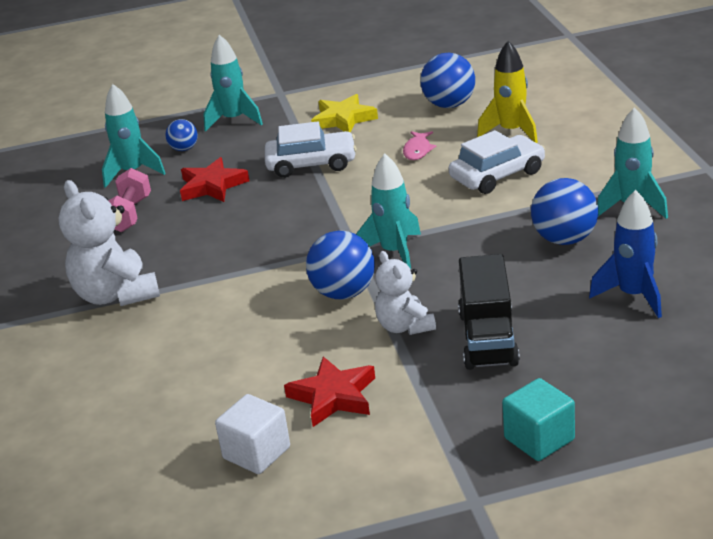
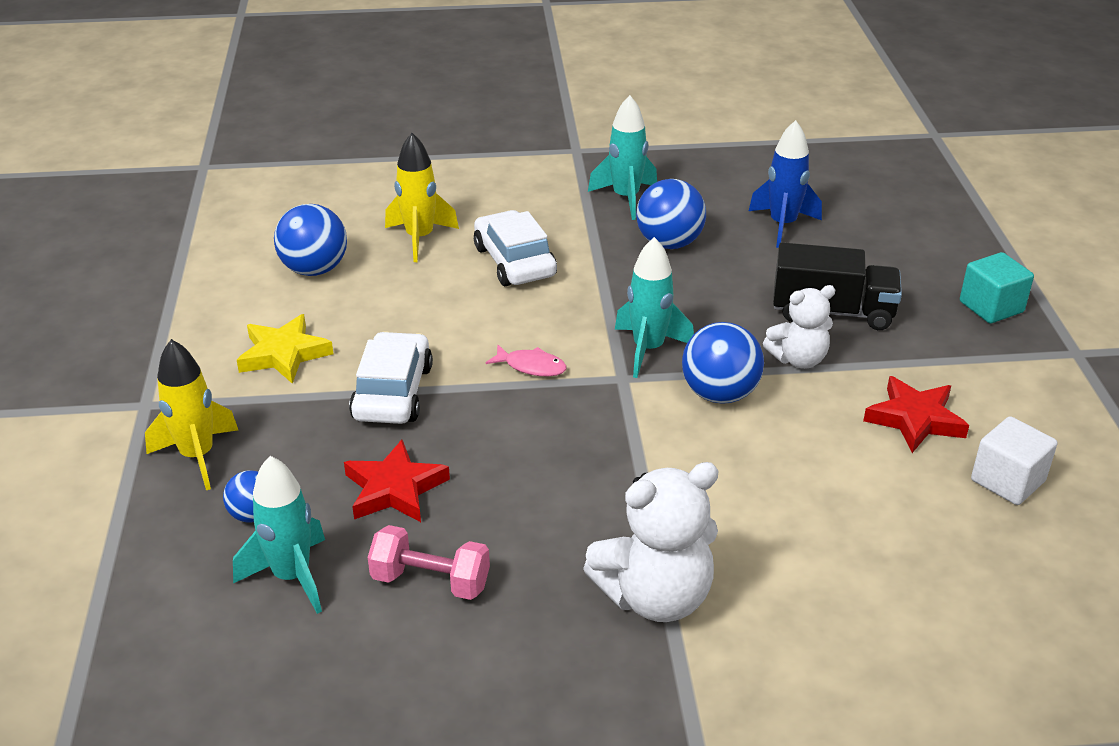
camera: 85 degrees left, 5 degrees up
turquoise rocket [203,35,263,132] -> yellow rocket [145,339,238,490]
pink fish [403,131,436,160] -> pink fish moved to [486,345,567,377]

